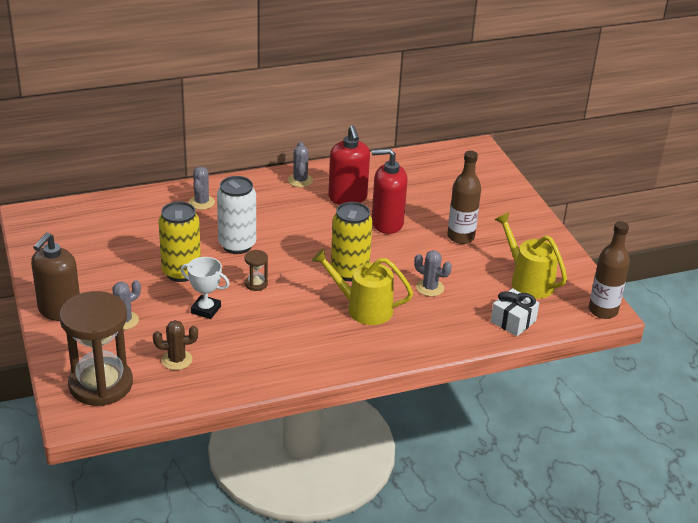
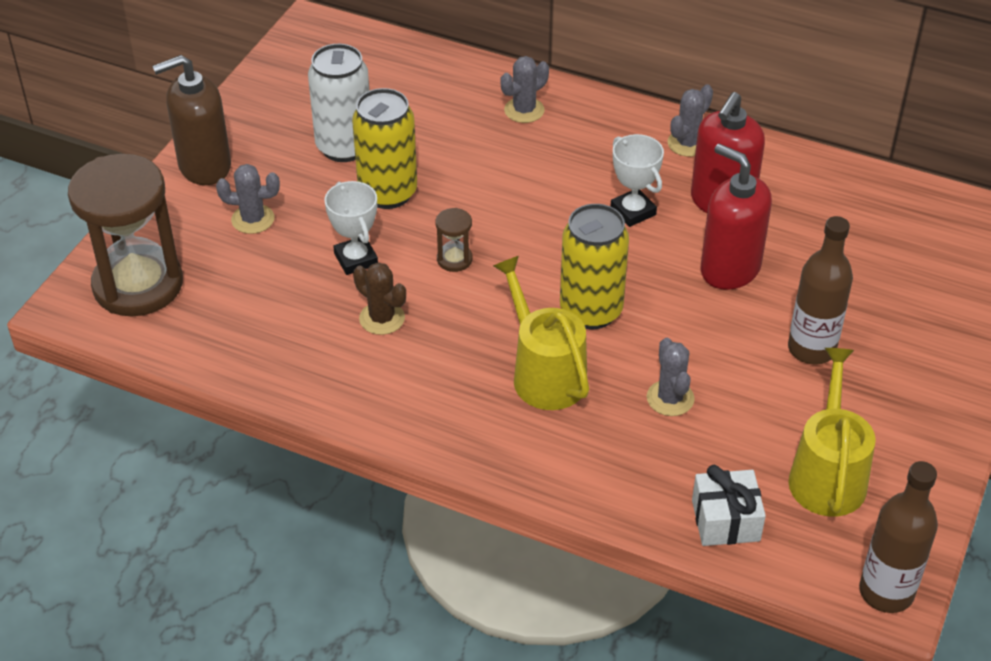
camera: 45 degrees right, 10 degrees up
brown cactus [153,320,198,370] -> brown cactus moved to [353,262,406,335]
white can [217,176,256,254] -> white can moved to [308,44,369,162]
none -> white trophy [611,134,664,227]

